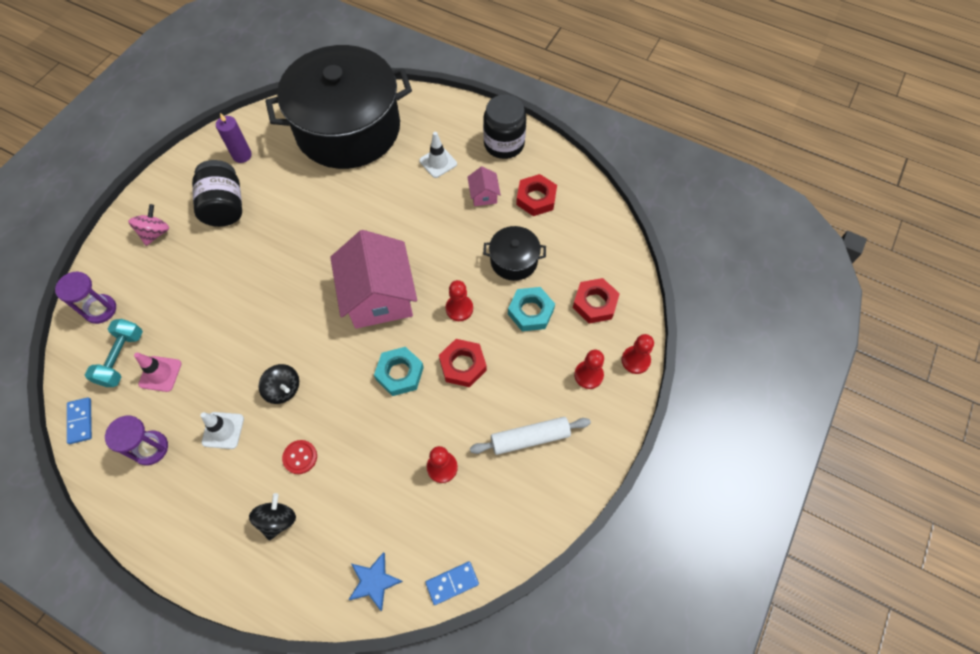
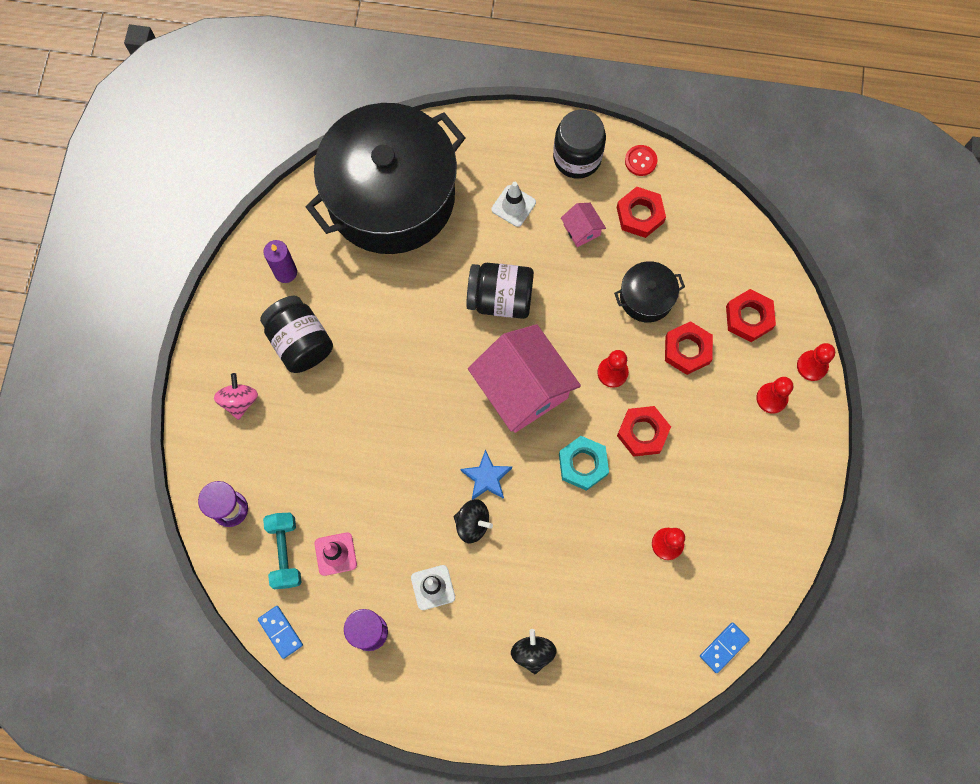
camera: 20 degrees left, 10 degrees up
red button [282,440,317,474] -> red button moved to [625,145,657,176]
blue star [348,552,403,611] -> blue star moved to [461,449,512,500]
white rolling pin [470,417,591,455] -> none
turquoise nut [508,287,555,331] -> red nut [665,321,713,375]
none -> black jar [466,263,534,319]

